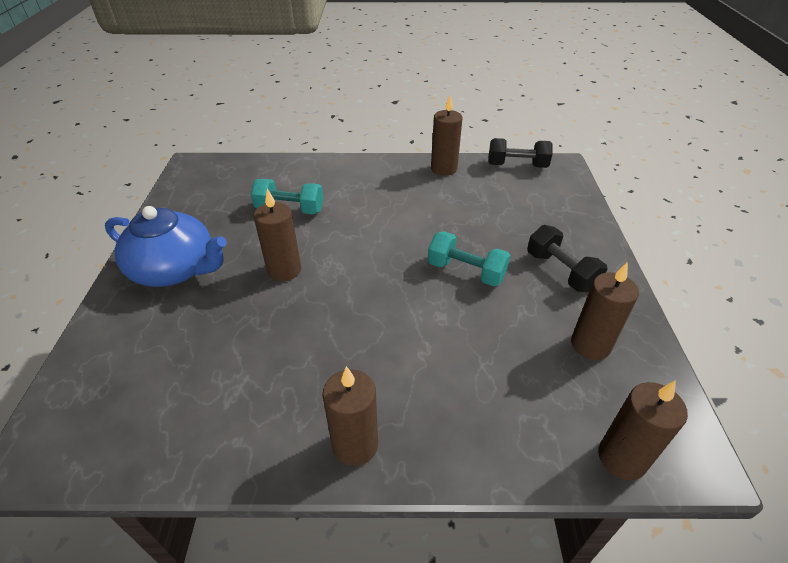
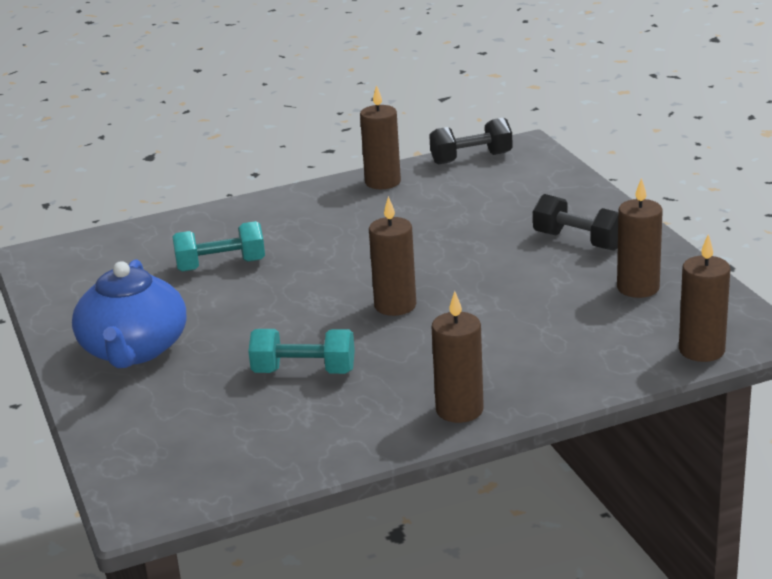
camera: 20 degrees left, 15 degrees down
blue teapot [105,206,227,287] -> blue teapot turned 90 degrees clockwise [72,259,186,368]
brown candle [254,189,301,281] -> brown candle moved to [369,196,416,316]
turquoise dumbbell [428,231,510,286] -> turquoise dumbbell moved to [248,329,355,374]

